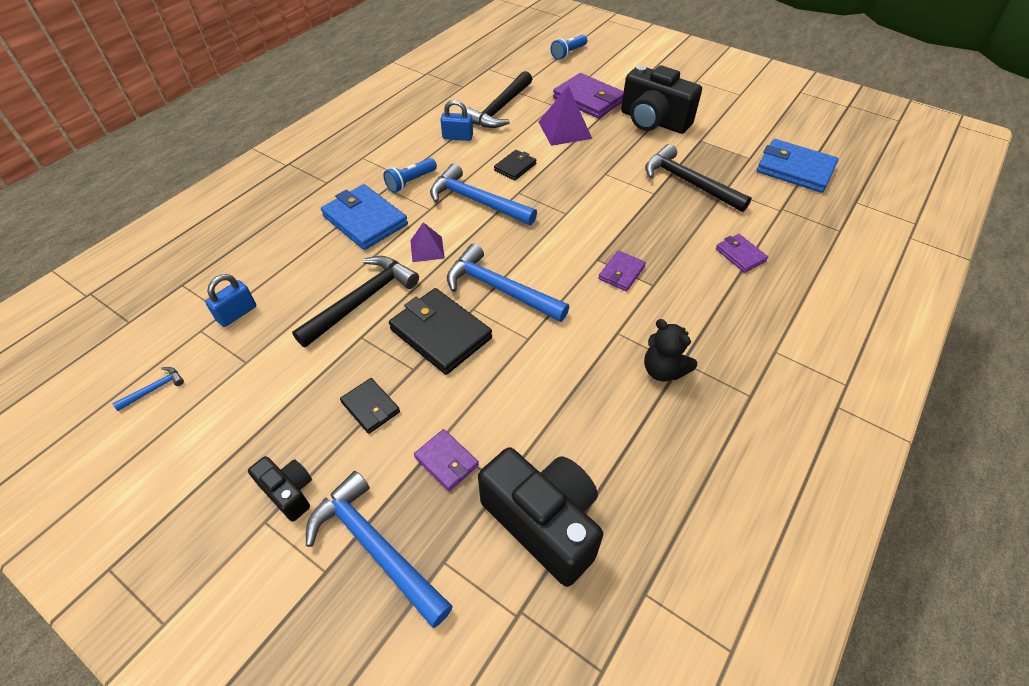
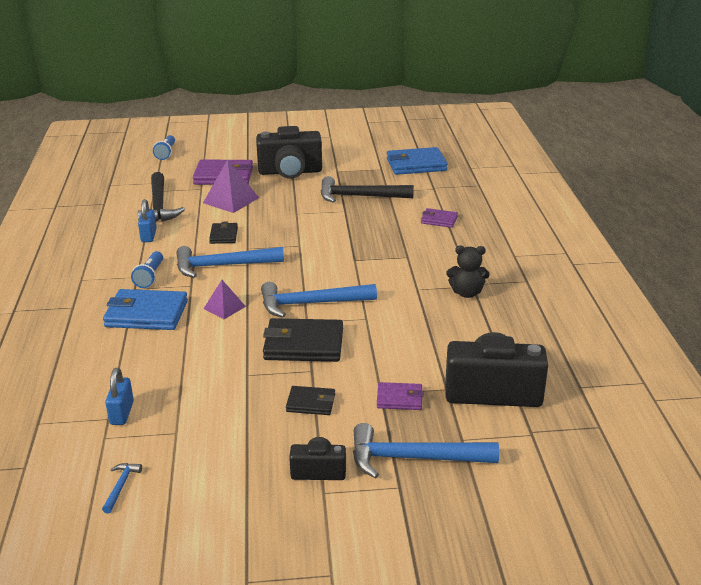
camera: 40 degrees left, 20 degrees down
black hammer [292,256,419,348] -> none
blue padlock [440,100,473,141] -> blue padlock turned 60 degrees counterclockwise [138,199,157,242]
purple wallet [598,250,646,291] -> none

